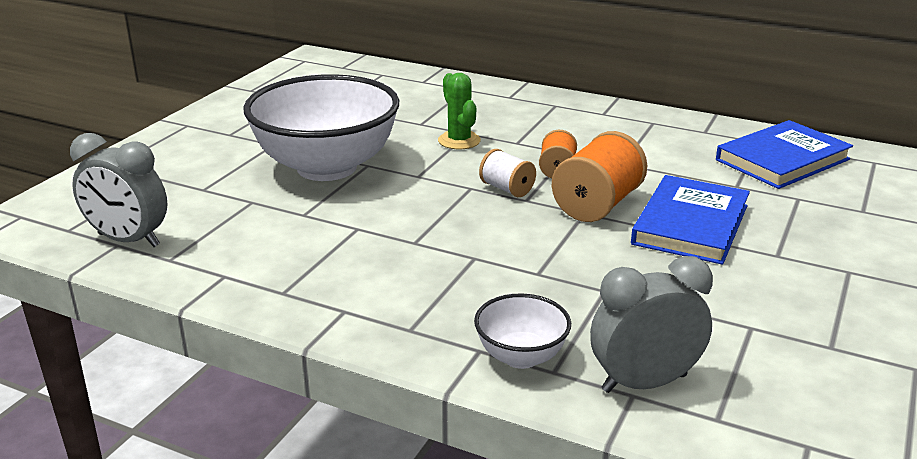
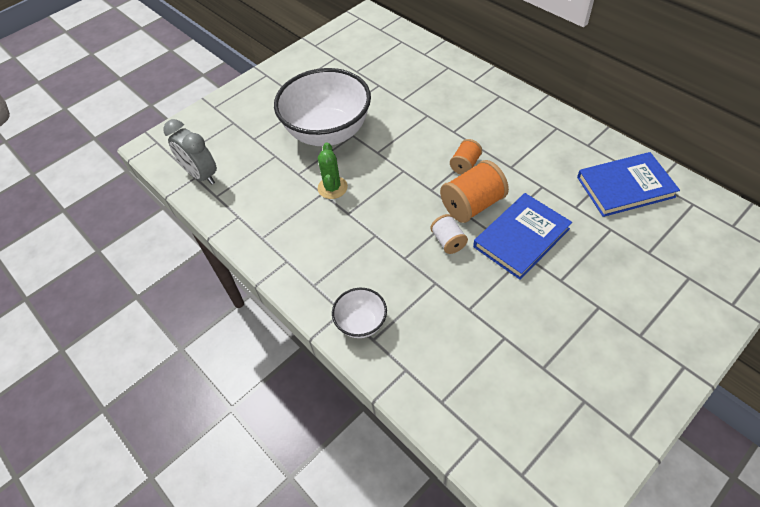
camera: 25 degrees right, 25 degrees up
green cactus [438,73,481,149] -> green cactus moved to [318,142,348,199]
white spool [479,149,536,197] -> white spool moved to [430,214,468,254]
grey clock [590,256,713,393] -> none

